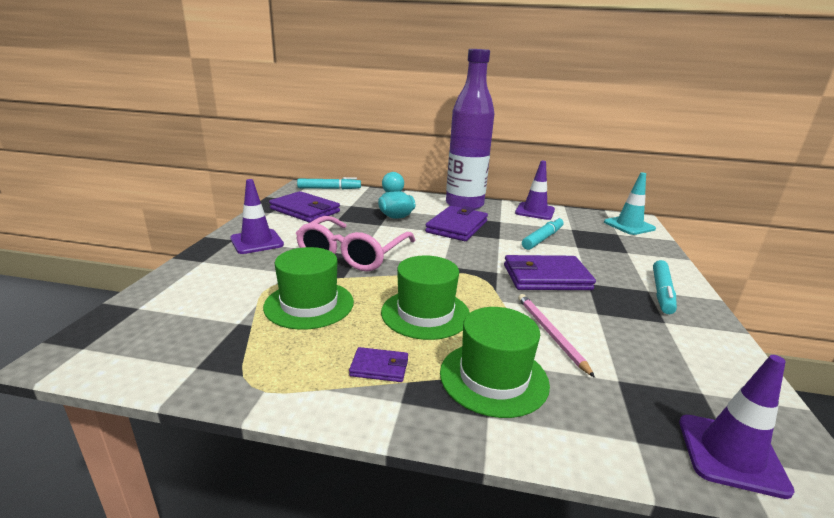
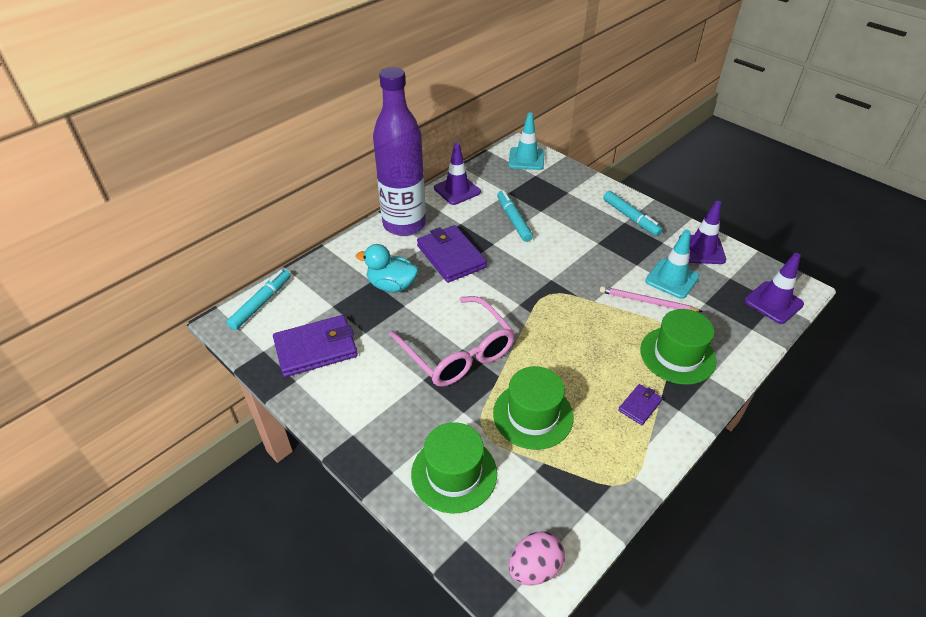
camera: 55 degrees left, 20 degrees up
purple traffic cone [230,179,284,254] -> purple traffic cone moved to [679,201,726,264]
green hat [381,255,470,340] -> green hat moved to [411,422,497,513]
purple wallet [504,255,596,290] -> none
none -> pink egg [509,532,565,585]
none -> turquoise traffic cone [645,229,699,299]

